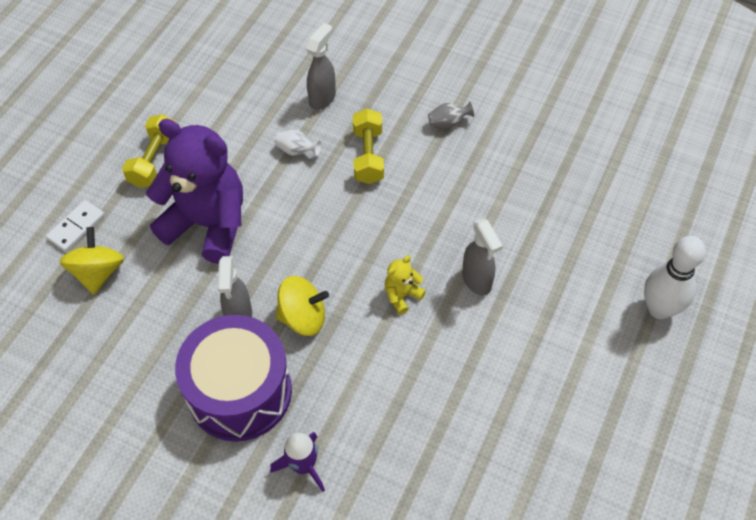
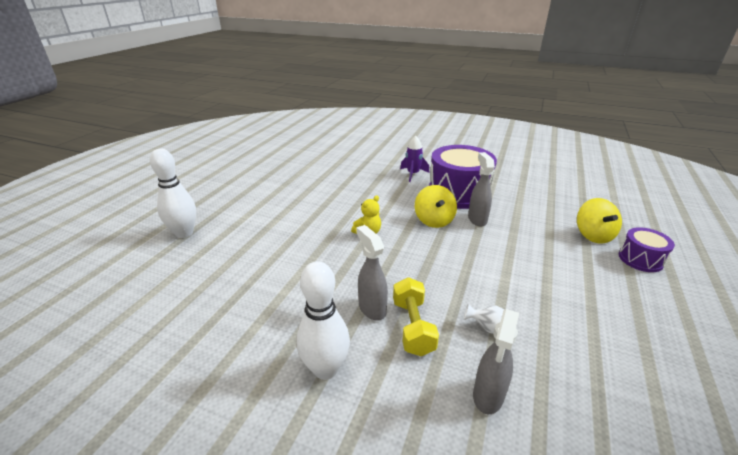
camera: 175 degrees right, 25 degrees down
white domino [46,200,105,252] -> purple drum [619,227,675,272]
yellow dumbbell [122,114,176,188] -> none
purple teddy bear [146,119,243,264] -> none
yellow spinning top [276,276,329,336] -> yellow spinning top turned 90 degrees counterclockwise [415,185,457,228]
grey vase [428,102,474,129] -> white bowling pin [296,261,350,380]
grey spray bottle [462,218,503,296] -> grey spray bottle moved to [356,225,388,320]

